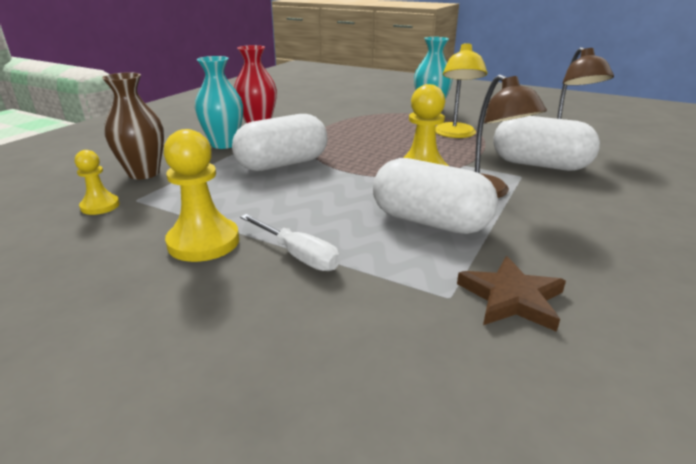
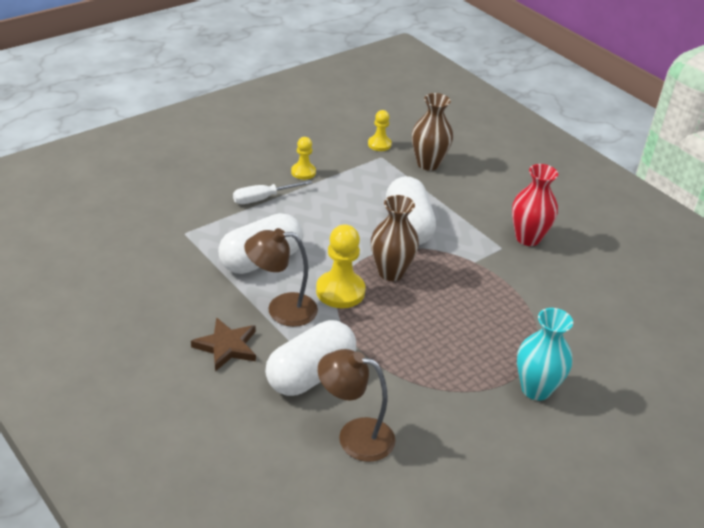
camera: 110 degrees right, 10 degrees up
yellow pawn [164,129,239,262] -> yellow pawn [291,137,316,180], size x0.58
turquoise vase [195,56,243,149] -> none
yellow lamp [435,43,488,138] -> none
brown star [457,256,566,332] -> brown star moved to [191,317,256,371]
none -> brown vase [371,195,419,281]

